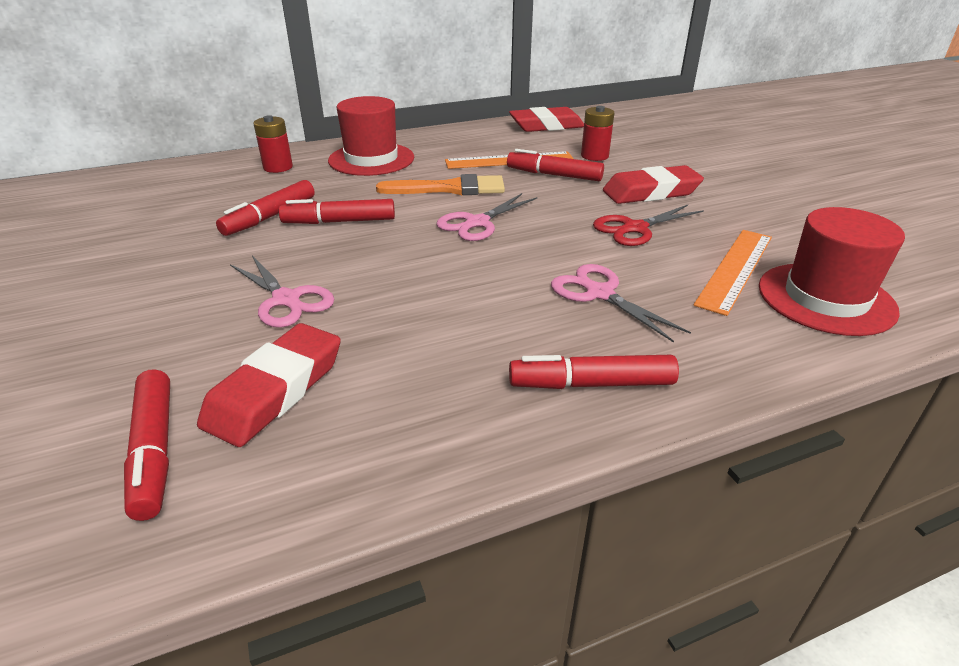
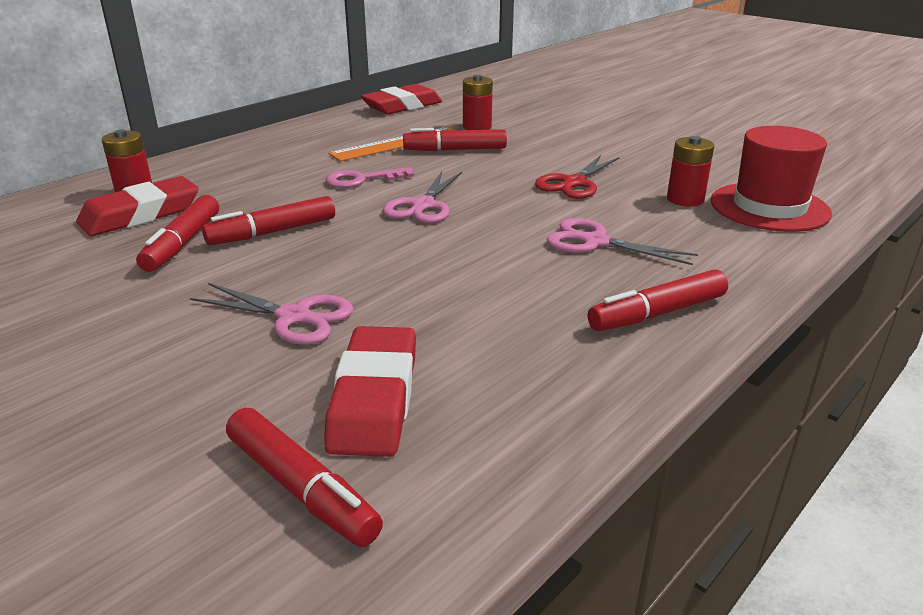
camera: 25 degrees left, 5 degrees down
red hat [328,96,414,176] -> none
orange brush [376,174,505,196] -> pink key [326,167,414,188]
red eraser [603,165,704,204] -> red eraser moved to [76,176,198,236]
orange ruler [693,230,772,316] -> red battery [667,136,714,207]

